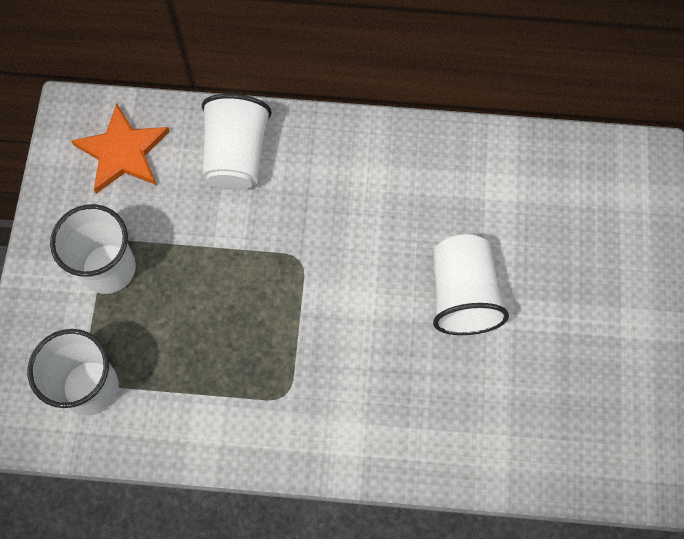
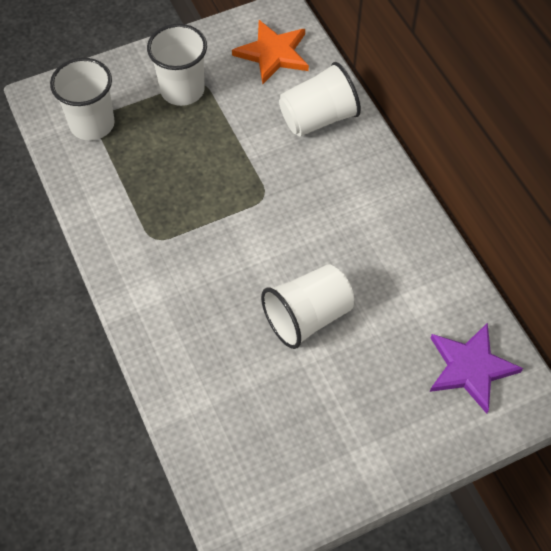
camera: 60 degrees right, 10 degrees down
none -> purple star [430,323,523,414]

